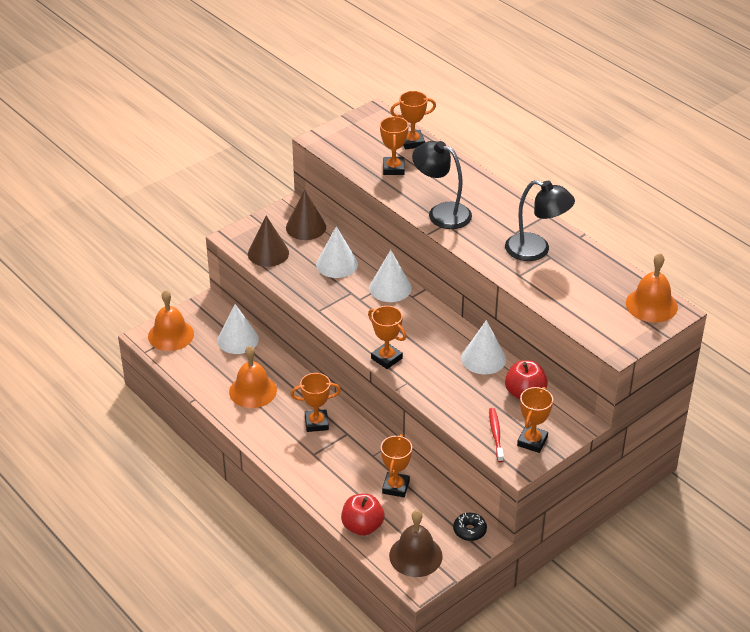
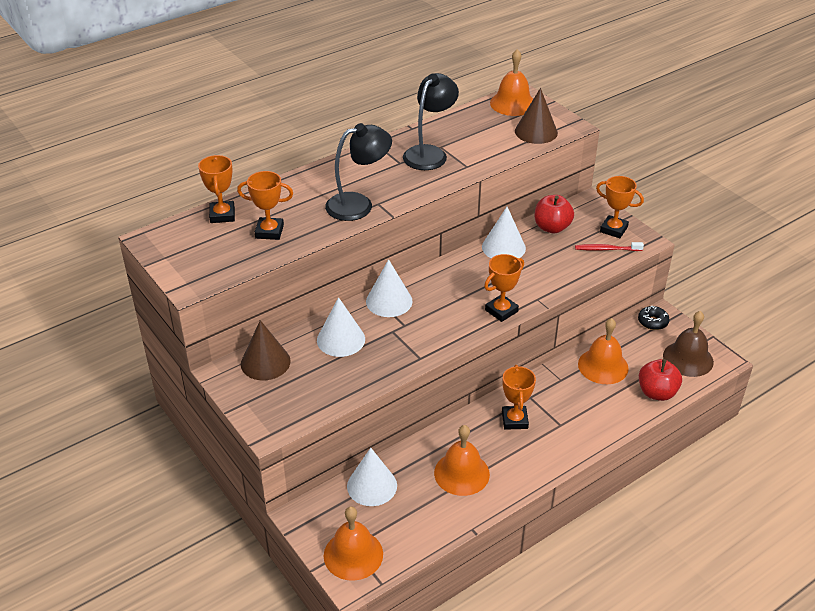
camera: 85 degrees left, 0 degrees up
brown cone [248,216,289,267] -> brown cone moved to [515,88,558,144]
orange trophy [381,434,412,497] -> orange bell [578,318,629,384]
black lamp [412,141,472,229] -> black lamp turned 150 degrees counterclockwise [325,123,392,221]

